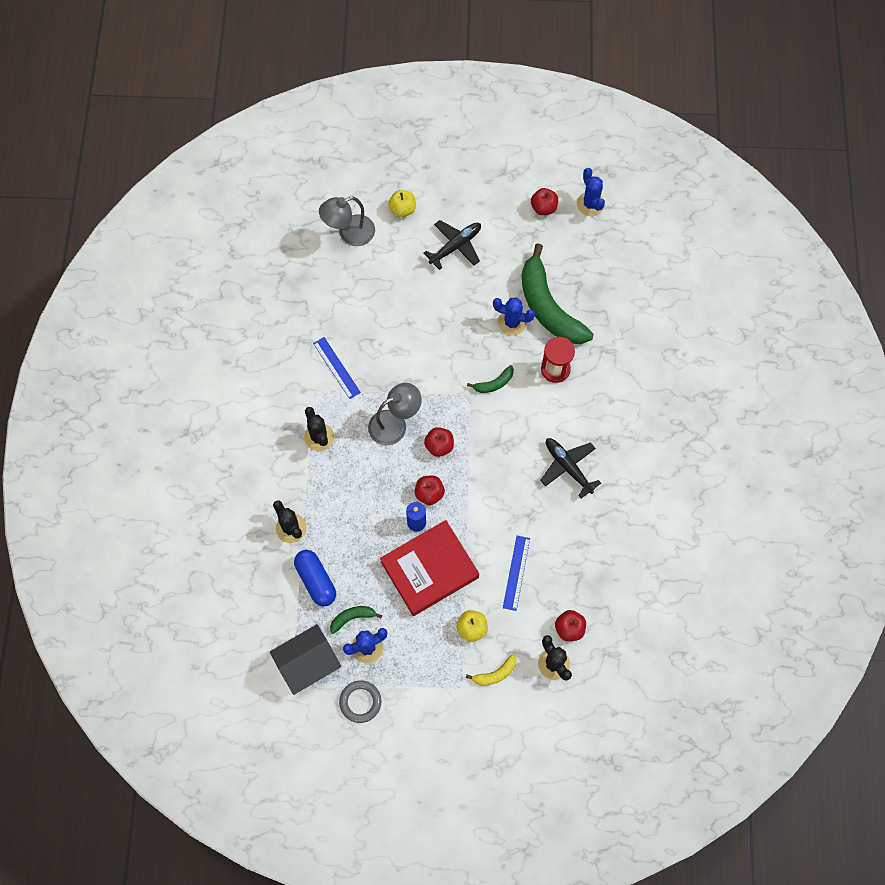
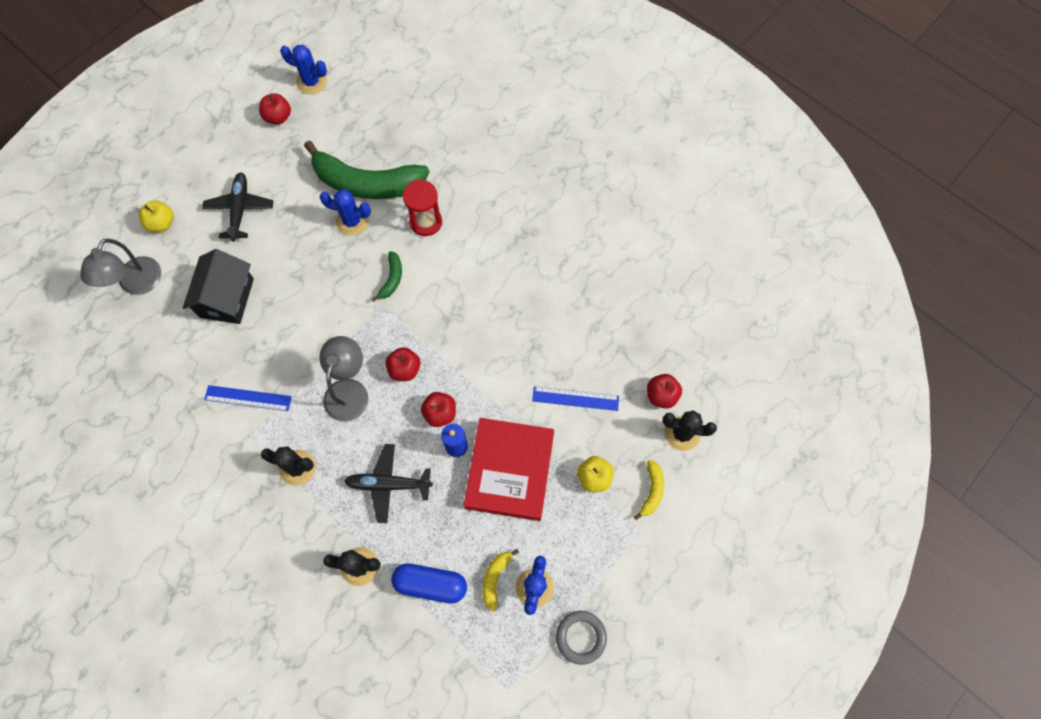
camera: 50 degrees left, 0 degrees up
black house [270,624,341,695] -> black house moved to [183,249,254,324]
green banana [330,606,382,634] -> yellow banana [482,549,519,612]
blue cactus [493,297,535,336] -> blue cactus turned 45 degrees clockwise [320,189,371,236]
blue ruler [503,536,530,611] -> blue ruler turned 45 degrees counterclockwise [532,386,619,411]
black plane [540,438,601,498] -> black plane moved to [345,444,433,523]

